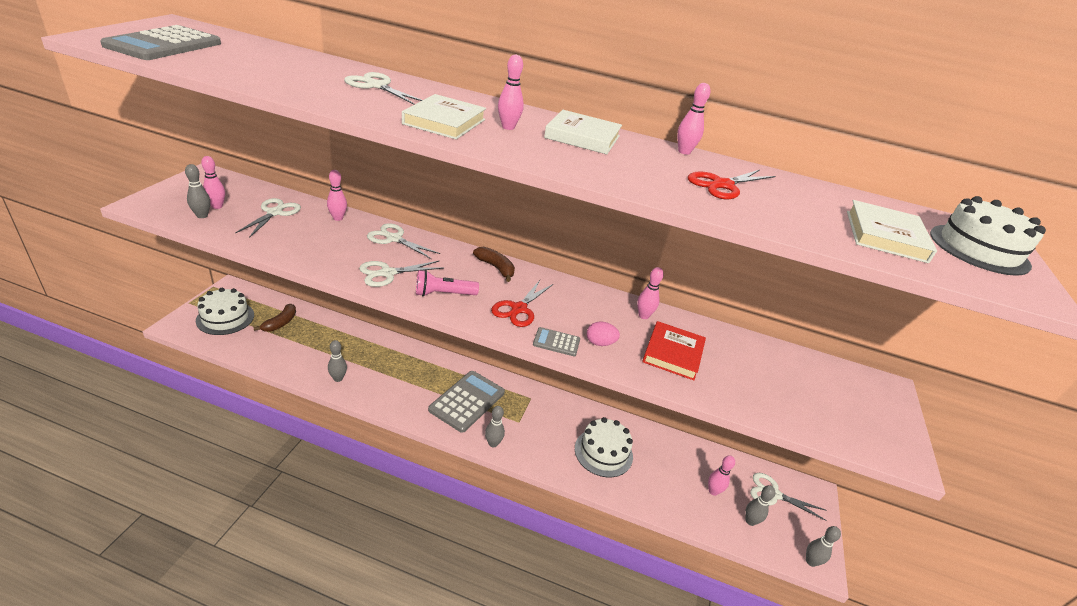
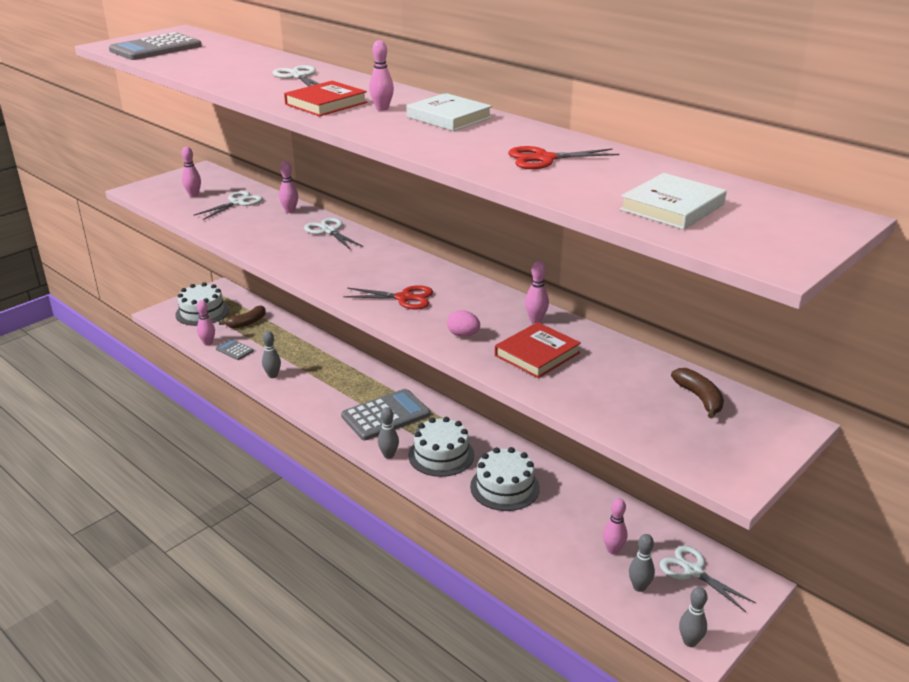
camera: 30 degrees right, 5 degrees down
grey bowling pin [185,164,210,218] -> none
white scissors [359,260,444,287] -> none
white book [402,94,486,140] -> red book [284,81,367,116]
pink flashlight [416,270,479,296] -> none
brown banana [473,247,515,282] -> brown banana moved to [671,368,724,419]
red scissors [491,280,553,327] -> red scissors turned 135 degrees counterclockwise [343,285,433,310]
grey calculator [533,327,580,356] -> grey calculator moved to [216,339,254,360]
pink bowling pin [677,83,710,155] -> pink bowling pin moved to [197,300,215,346]
white cake [930,196,1046,276] -> white cake moved to [408,417,474,477]

